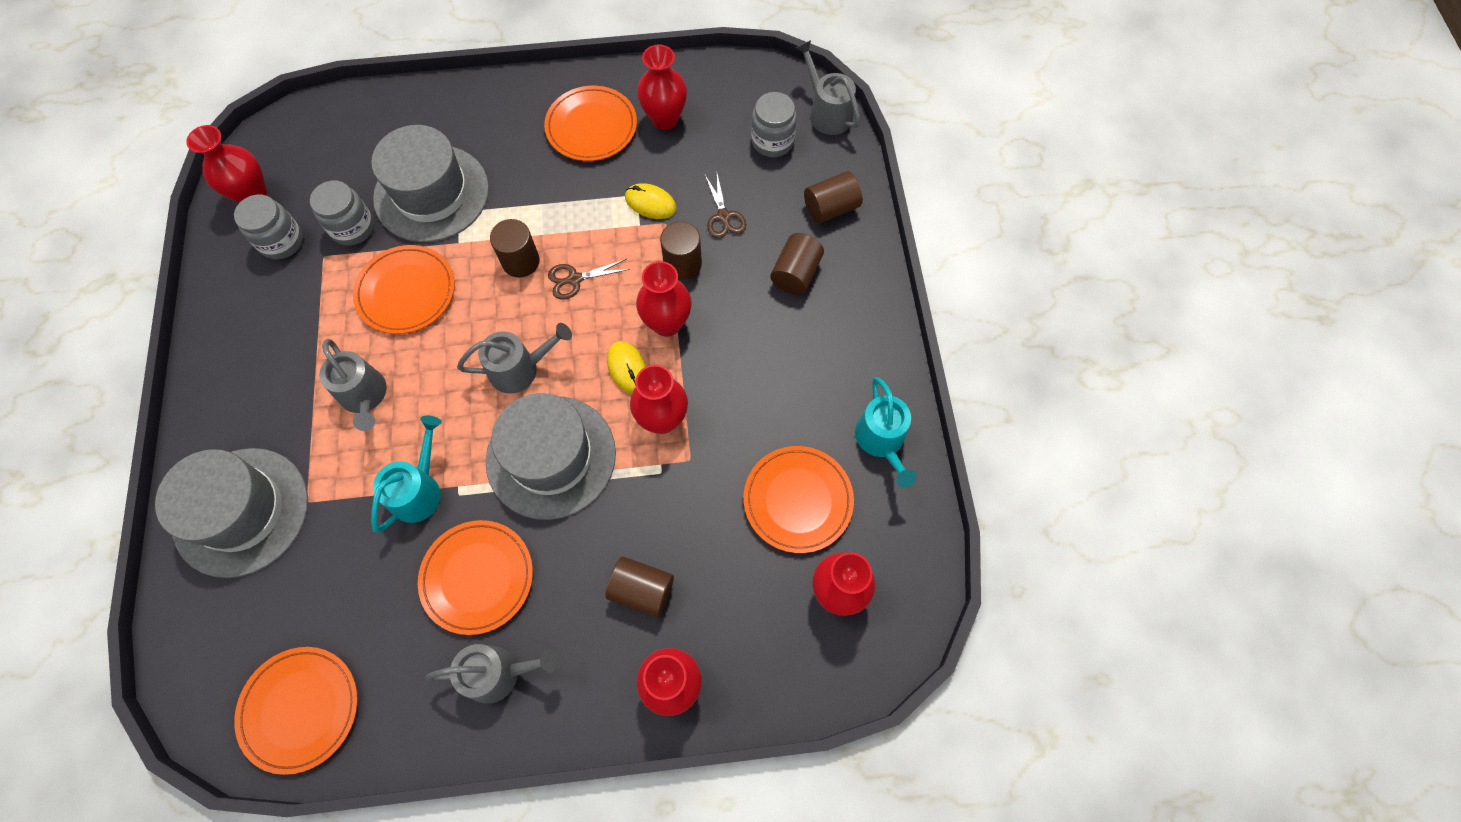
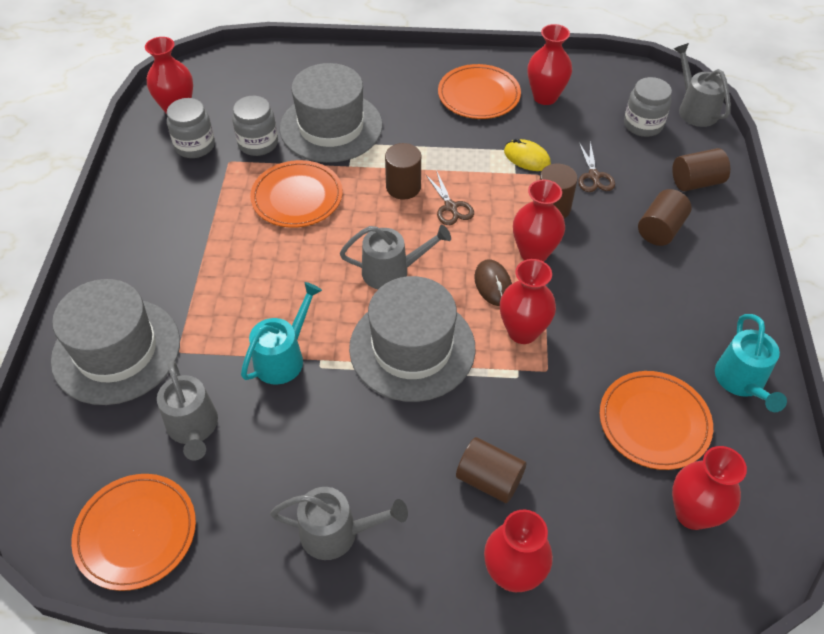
camera: 10 degrees right, 15 degrees down
grey watering can [319,339,387,431] -> grey watering can moved to [157,361,218,461]
orange plate [418,520,533,635] -> none
brown scissors [548,259,630,300] -> brown scissors turned 105 degrees counterclockwise [425,170,474,225]
yellow mouse [607,341,646,393] -> brown mouse [474,259,512,306]

